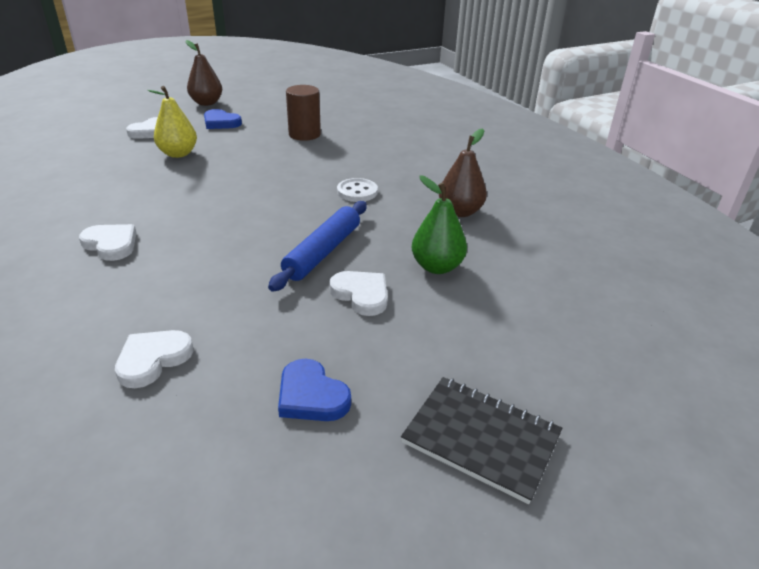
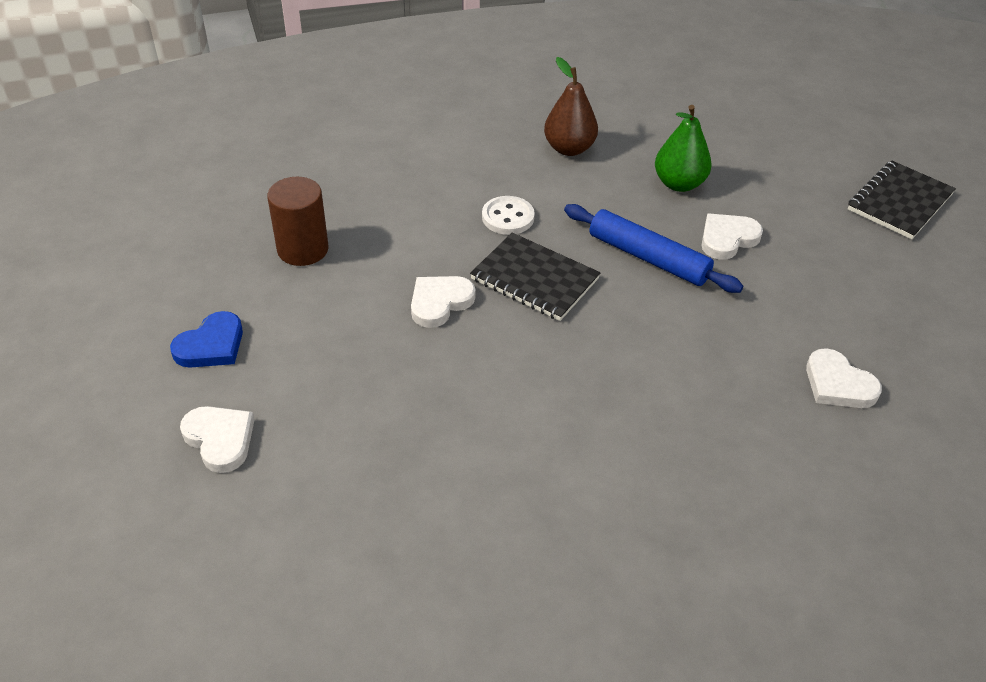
camera: 80 degrees left, 10 degrees up
white heart [79,224,136,261] -> white heart moved to [411,276,476,328]
yellow pear [147,86,197,158] -> none
brown pear [185,40,222,106] -> none
blue heart [278,358,351,421] -> none
none -> black notebook [470,233,601,321]

